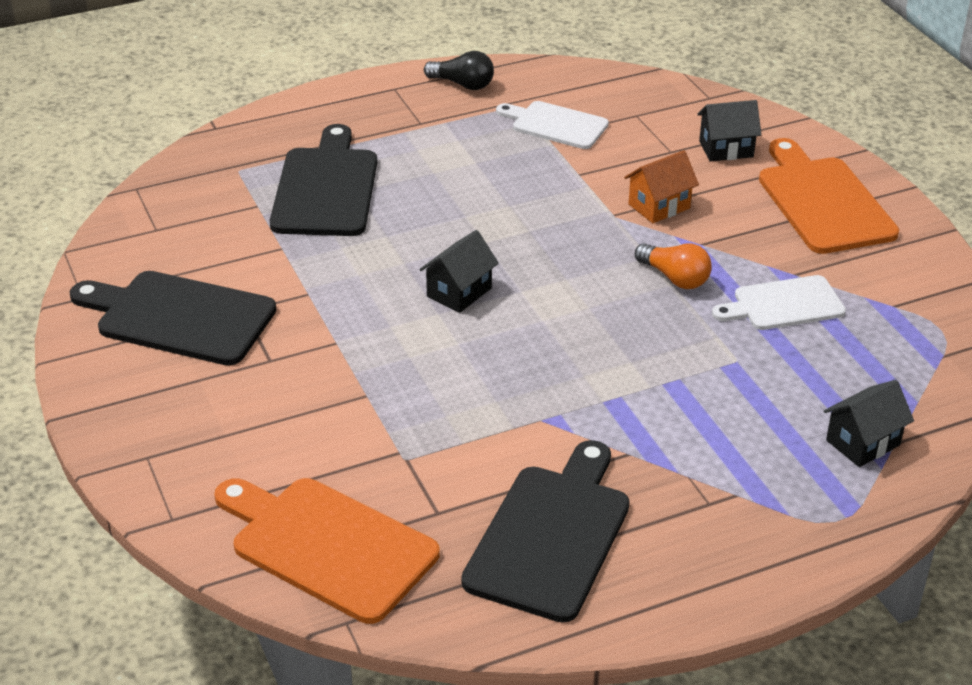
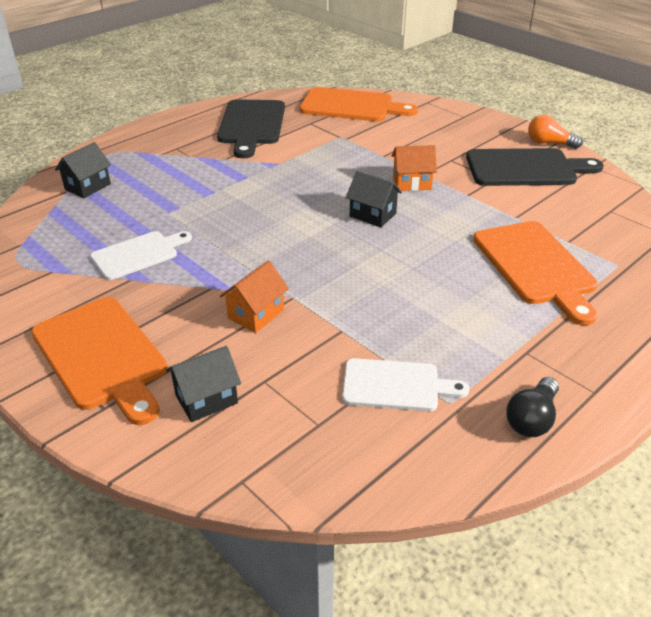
camera: 160 degrees right, 0 degrees up
black cutting board [270,124,377,236] -> orange cutting board [473,221,598,326]
black house [419,230,499,313] -> black house turned 75 degrees counterclockwise [346,171,402,227]
black light bulb [424,51,494,90] -> black light bulb turned 60 degrees counterclockwise [506,377,559,437]
orange light bulb [635,243,712,289] -> orange light bulb moved to [528,114,583,149]
none -> orange house [392,145,437,191]

